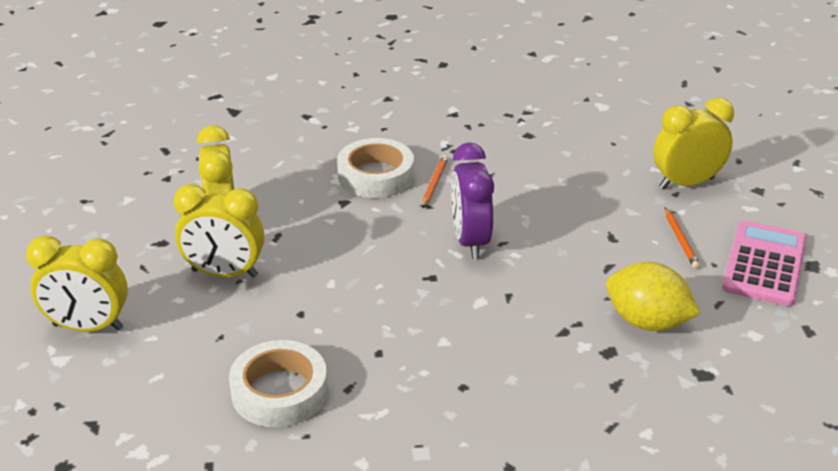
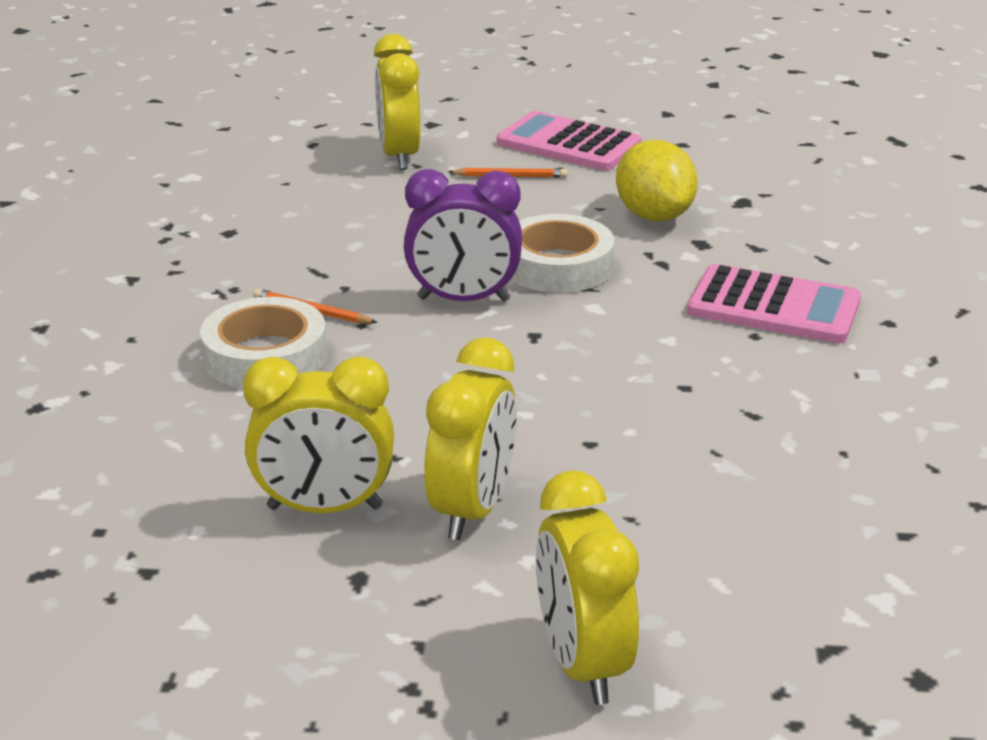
camera: 80 degrees left, 5 degrees down
yellow clock [26,236,128,332] -> yellow clock turned 150 degrees clockwise [536,471,639,705]
white tape [229,340,328,427] -> white tape moved to [511,214,614,293]
yellow lemon [606,262,701,331] -> yellow lemon turned 60 degrees counterclockwise [616,140,698,221]
none -> pink calculator [687,264,861,343]

